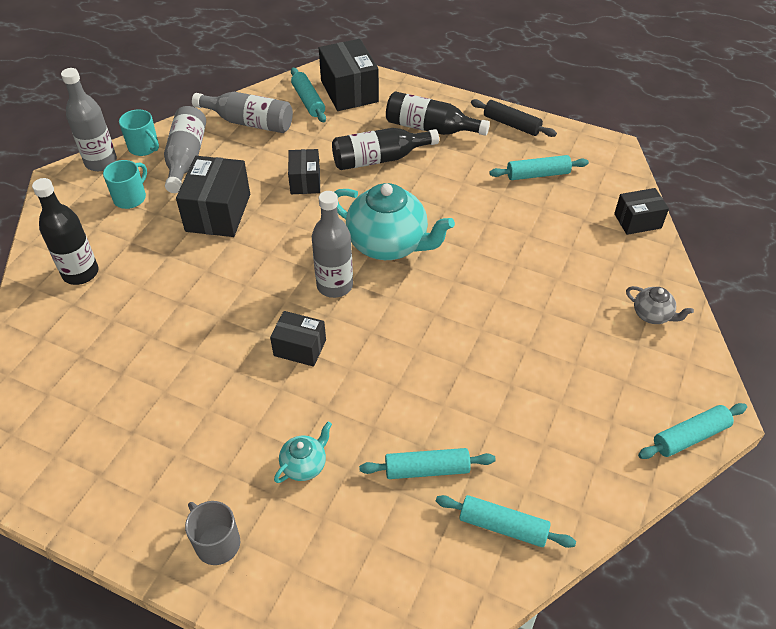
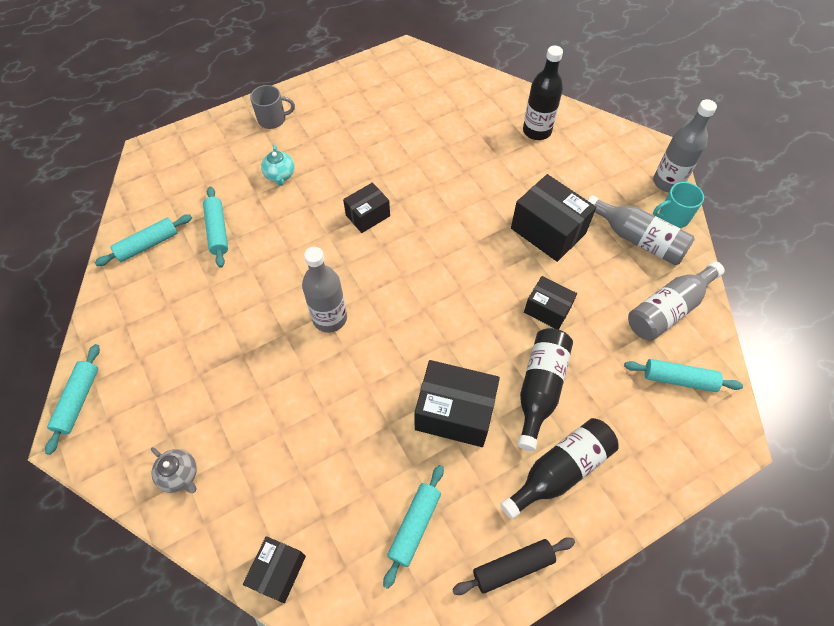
camera: 125 degrees right, 10 degrees up
turquoise mug [103,160,147,209] -> none
grey bottle [312,191,353,298] -> grey bottle moved to [302,247,347,333]
black box [319,39,379,111] -> black box moved to [414,360,500,447]
turquoise teapot [335,183,455,260] -> none
turquoise rolling pin [359,448,496,479] -> turquoise rolling pin turned 45 degrees counterclockwise [203,187,228,268]
grey teapot [626,286,694,324] -> grey teapot turned 120 degrees counterclockwise [151,447,197,493]

